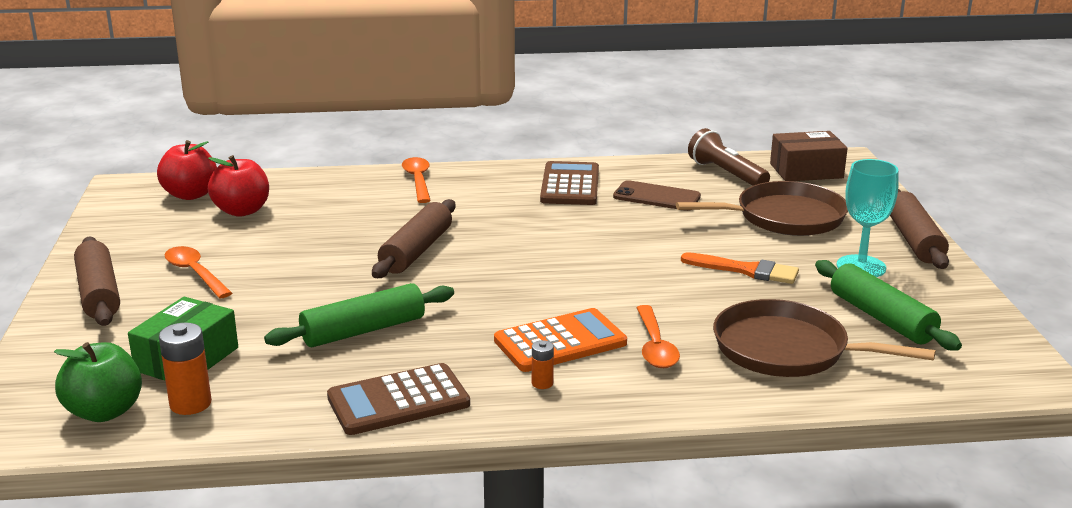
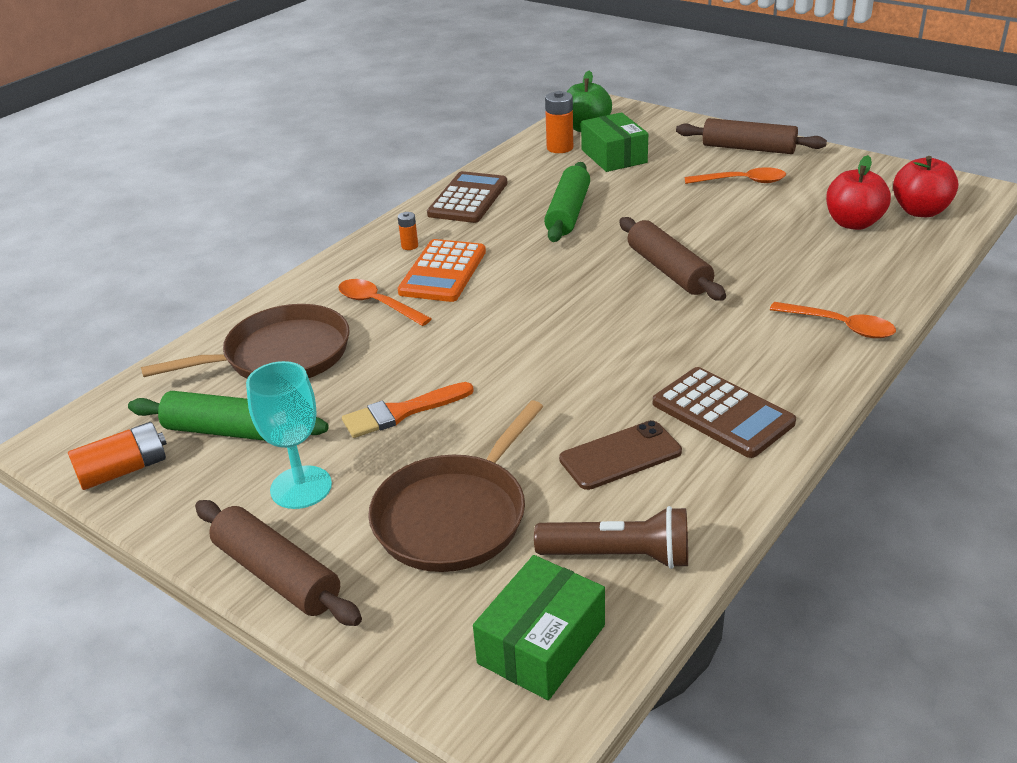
camera: 135 degrees right, 10 degrees up
brown box [770,131,848,181] -> green box [473,555,605,700]
none -> orange battery [68,422,167,490]

